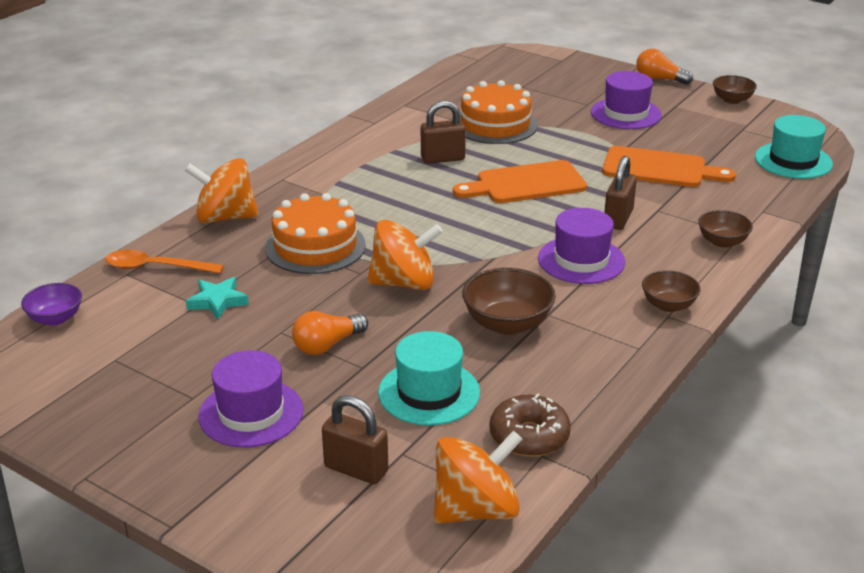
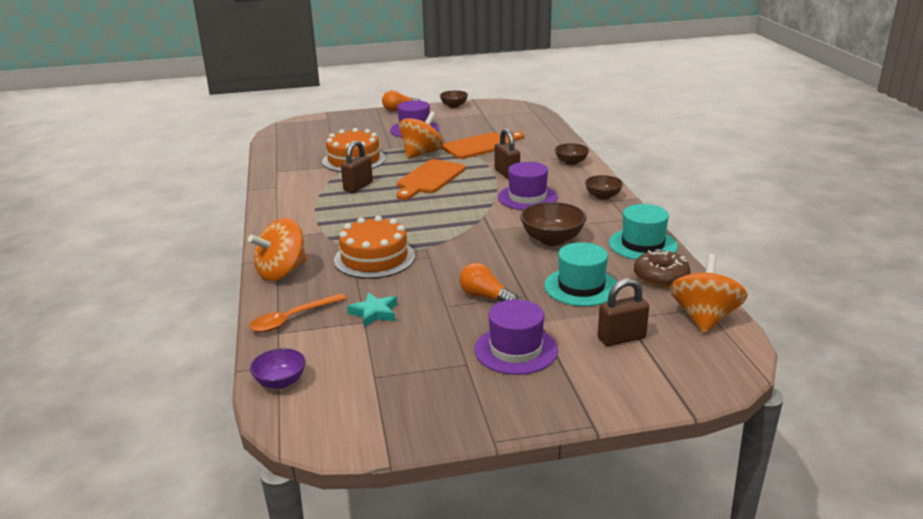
camera: 45 degrees left, 5 degrees down
orange light bulb [292,311,368,355] -> orange light bulb turned 120 degrees clockwise [459,263,518,302]
orange spinning top [367,220,443,290] -> orange spinning top moved to [399,111,443,159]
turquoise hat [755,115,833,179] -> turquoise hat moved to [609,204,678,260]

